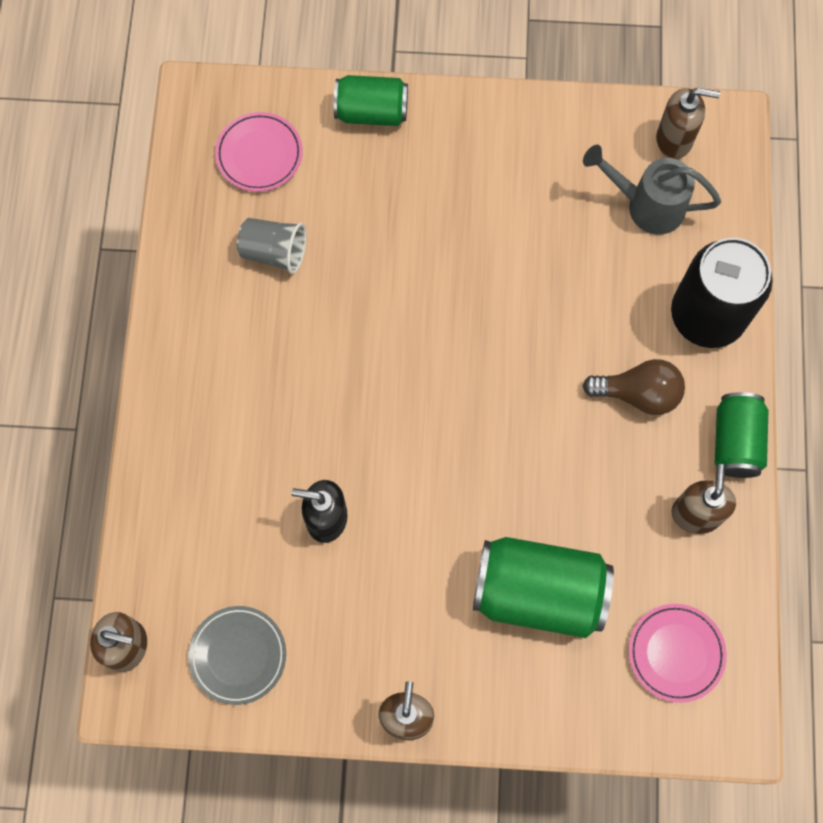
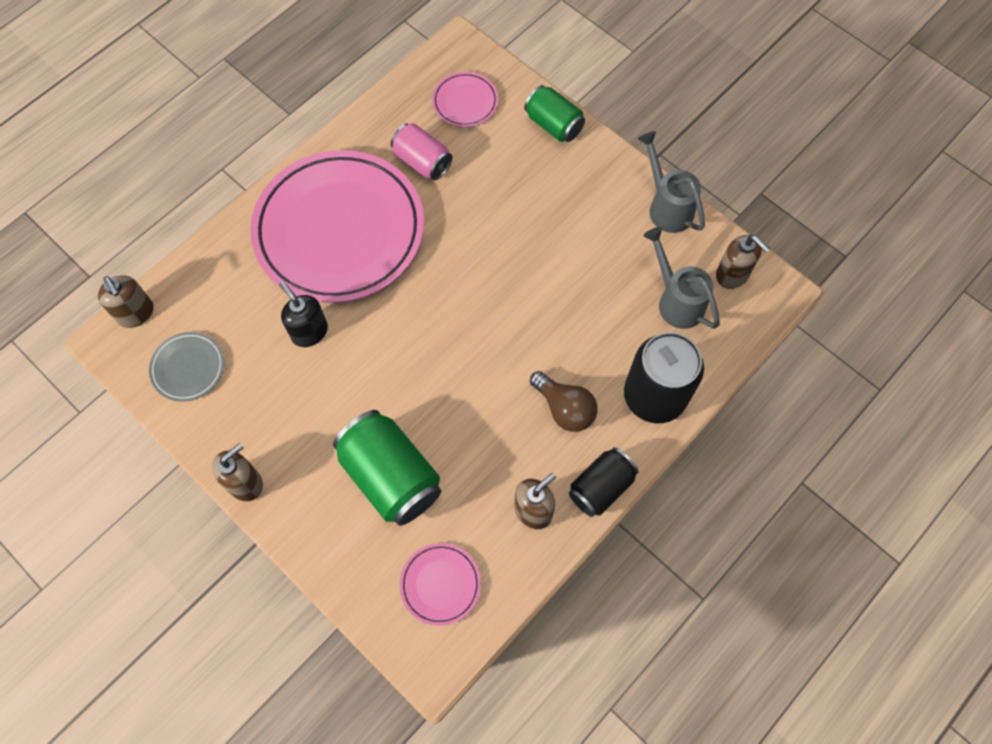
camera: 40 degrees right, 5 degrees down
grey cup [237,218,306,274] -> pink can [391,123,452,180]
green can [715,392,768,478] -> black can [569,447,639,517]
none -> pink plate [250,150,424,303]
none -> grey watering can [638,131,705,233]

